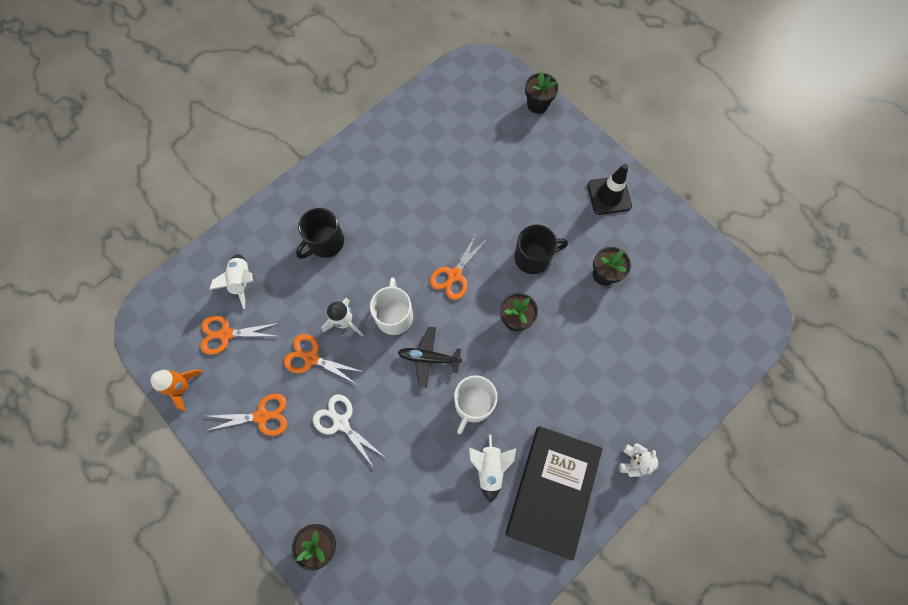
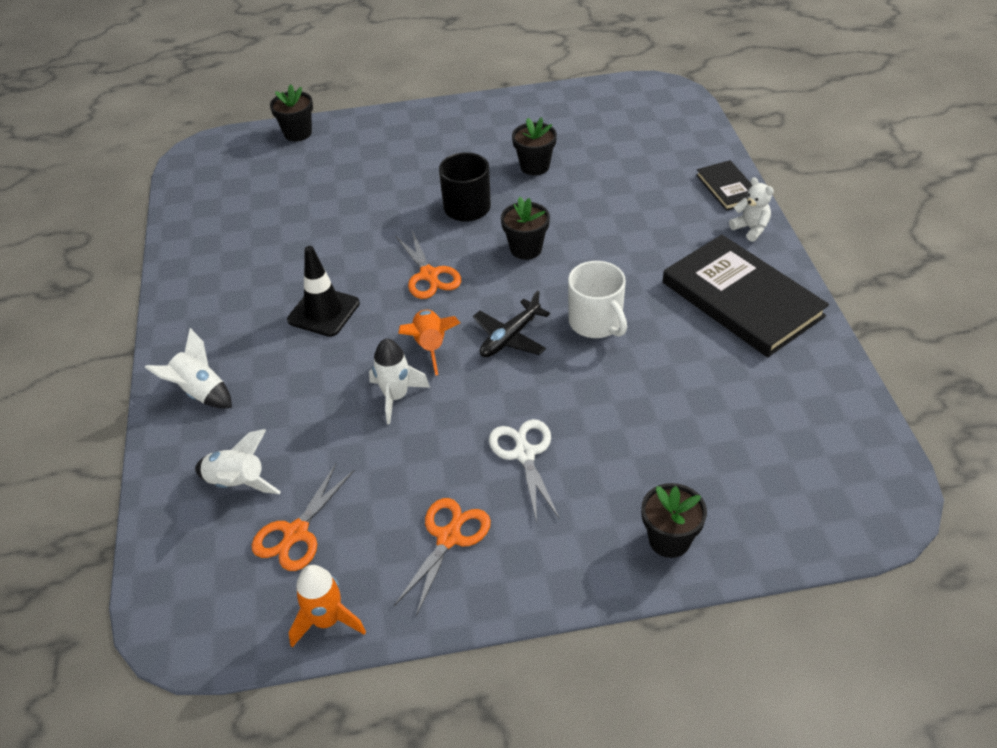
camera: 55 degrees left, 25 degrees down
orange scissors [284,334,363,384] -> none
black mug [296,208,344,259] -> none
white scissors [313,394,385,469] -> white scissors turned 90 degrees clockwise [489,419,559,522]
white mug [370,277,413,335] -> orange rocket [398,310,460,376]
white rocket [469,434,516,503] -> white rocket moved to [145,328,232,408]
black traffic cone [587,164,632,215] -> black traffic cone moved to [287,246,360,337]
none -> black book [696,160,752,211]

